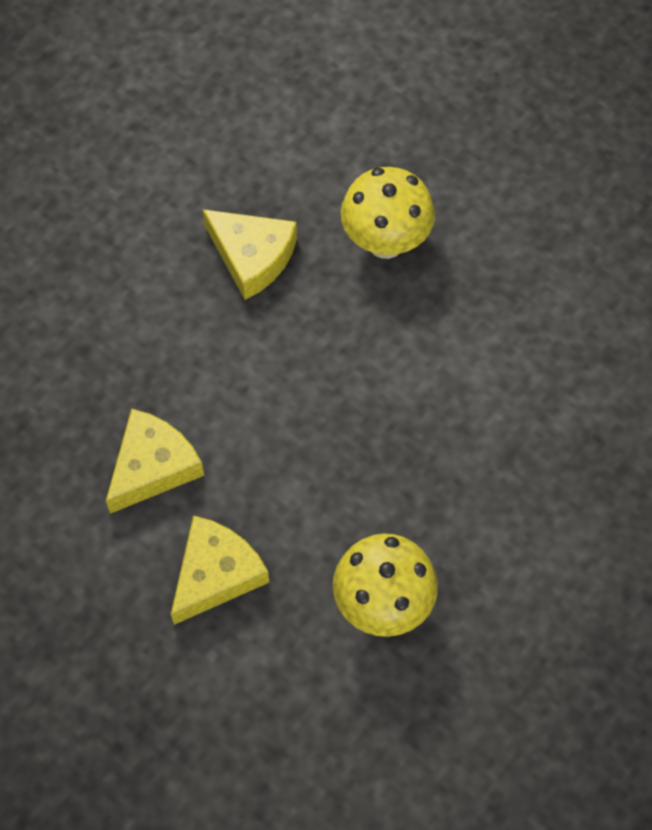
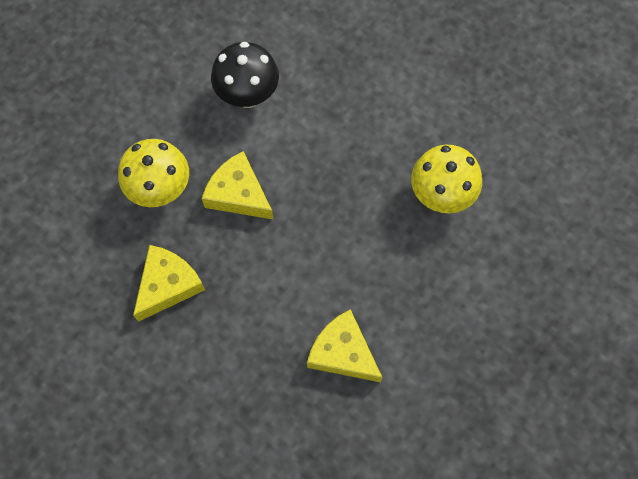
camera: 90 degrees left, 5 degrees up
yellow cheese [171,515,269,625] -> yellow cheese moved to [202,151,273,219]
none -> black mushroom [211,42,279,108]

